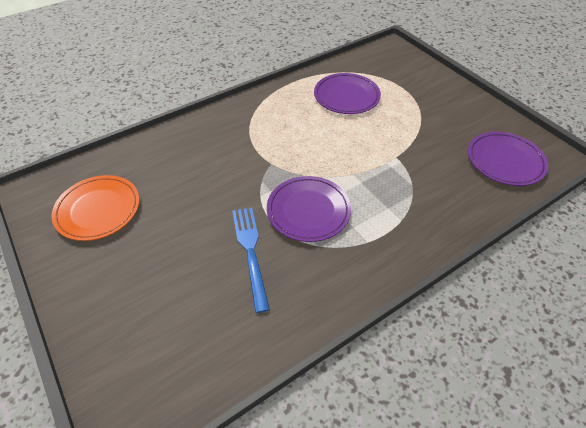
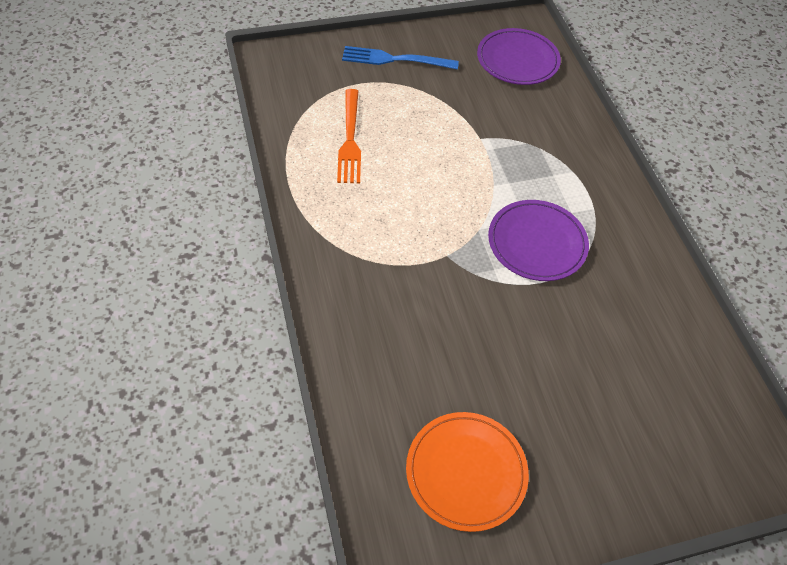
camera: 75 degrees left, 5 degrees up
blue fork [232,207,270,313] -> blue fork moved to [342,46,459,70]
purple plate [314,73,381,114] -> orange fork [337,89,361,183]

